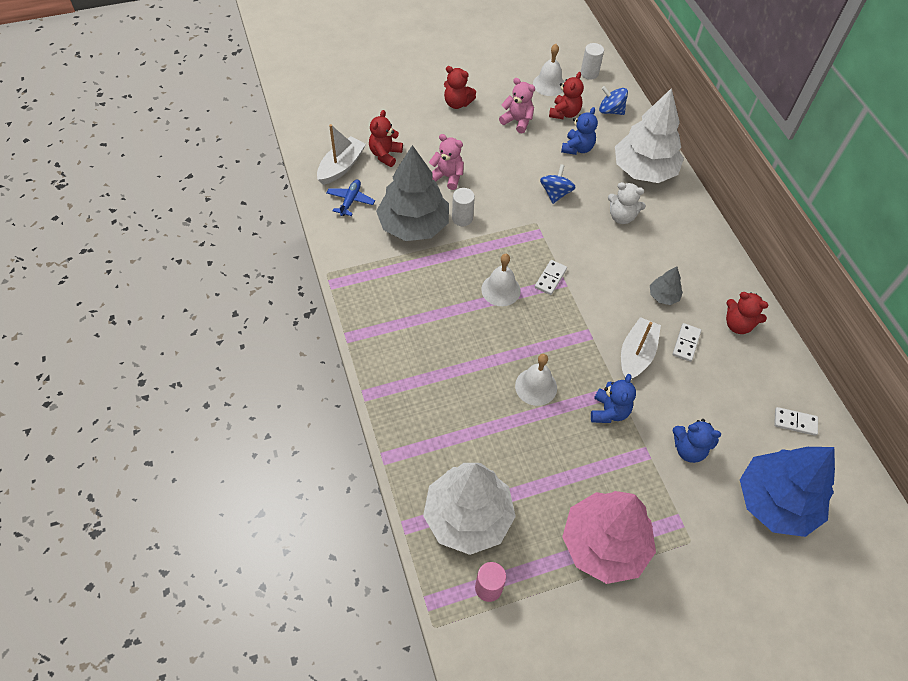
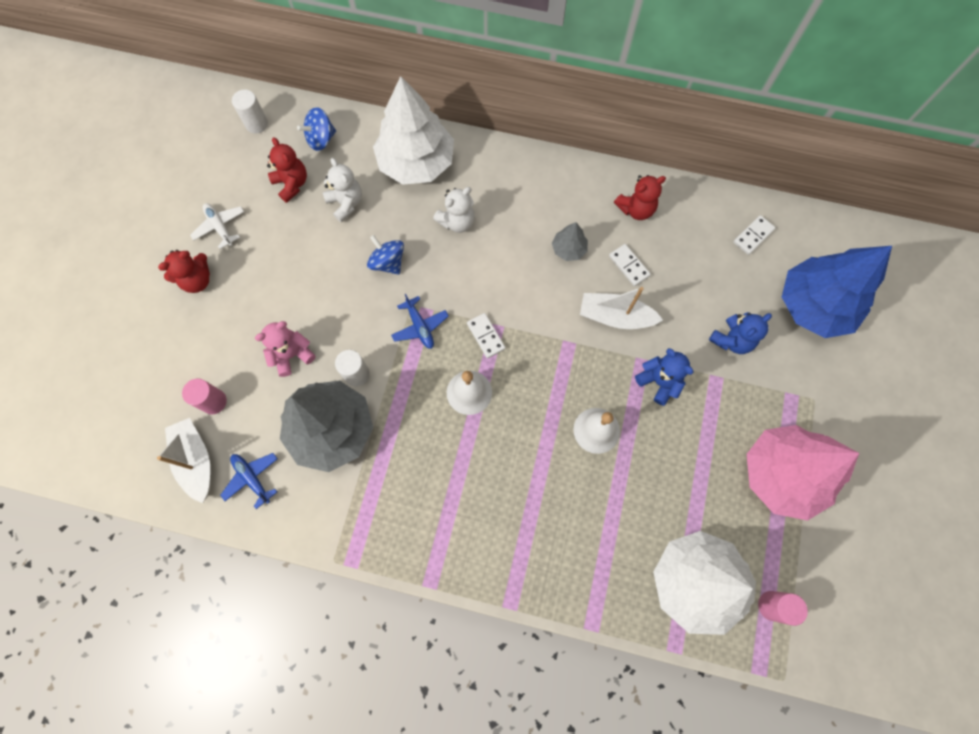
camera: 55 degrees left, 15 degrees up
red teddy bear [369,110,403,167] -> pink cylinder [182,379,227,414]
pink teddy bear [499,78,535,133] -> none
white bell [533,44,565,96] -> none
blue teddy bear [561,107,598,155] -> white teddy bear [323,158,362,222]
white boat [621,317,661,378] -> white boat turned 45 degrees counterclockwise [580,287,663,329]
none -> white plane [190,203,244,249]
none -> blue plane [391,294,449,349]

